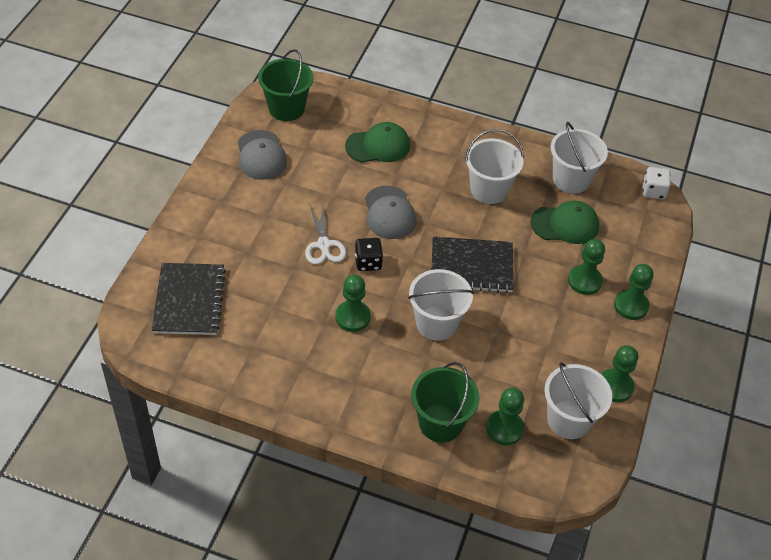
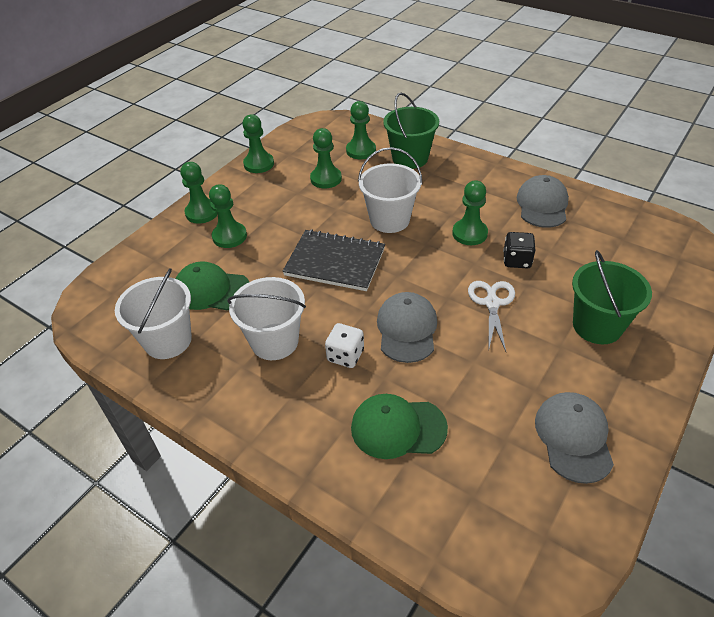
camera: 160 degrees left, 5 degrees down
black notebook [151,263,226,335] -> none
green bucket [258,49,313,121] -> green bucket moved to [572,250,652,344]
black dice [355,238,383,271] -> black dice moved to [503,232,535,268]
white bucket [544,362,612,439] -> none
white dice [643,167,671,199] -> white dice moved to [325,323,364,368]
none -> green pawn [310,128,342,188]
none -> grey cap [517,175,569,228]

